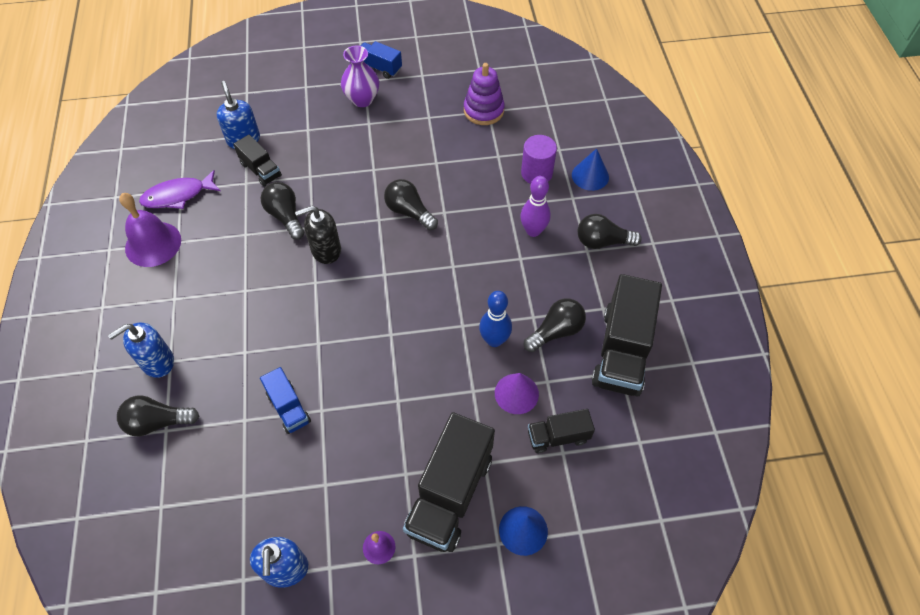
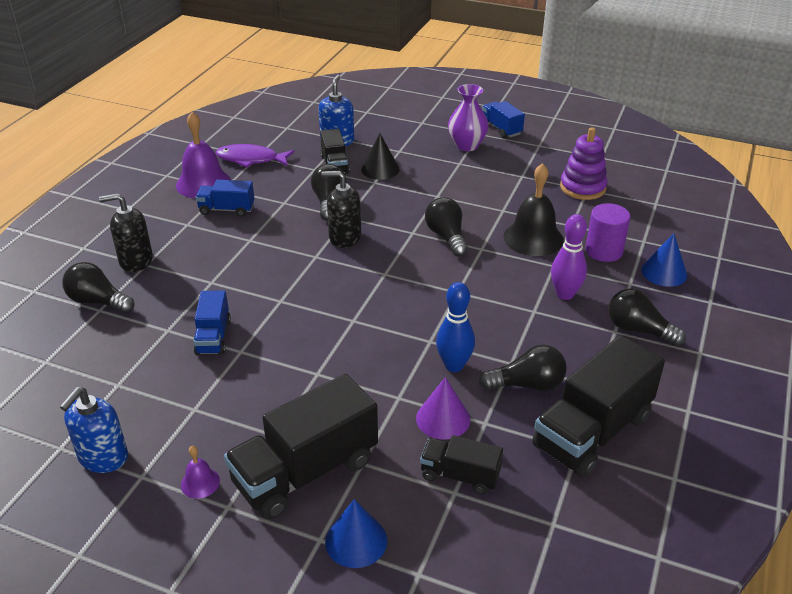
camera: 30 degrees right, 20 degrees down
blue soap dispenser [108,323,174,378] -> black soap dispenser [99,193,153,272]
none -> blue truck [195,180,255,217]
none -> black cone [361,133,400,180]
none -> black bell [504,163,563,256]

